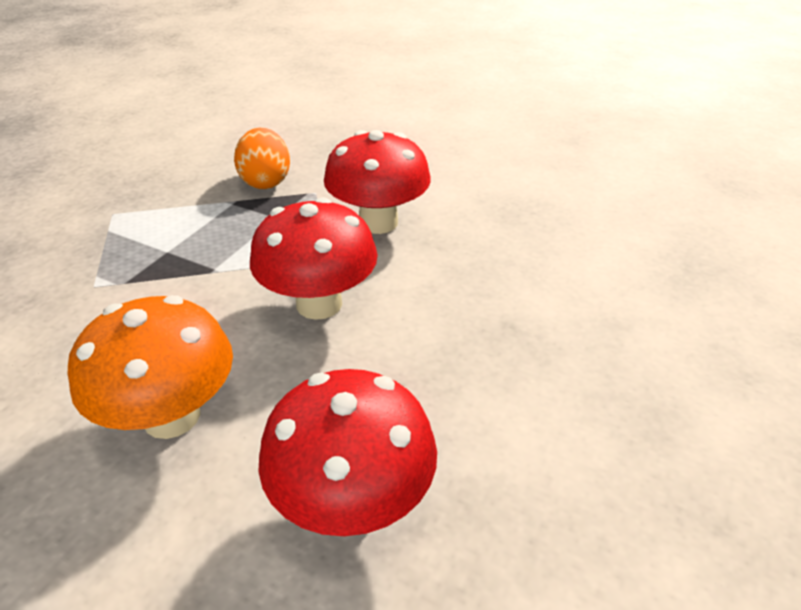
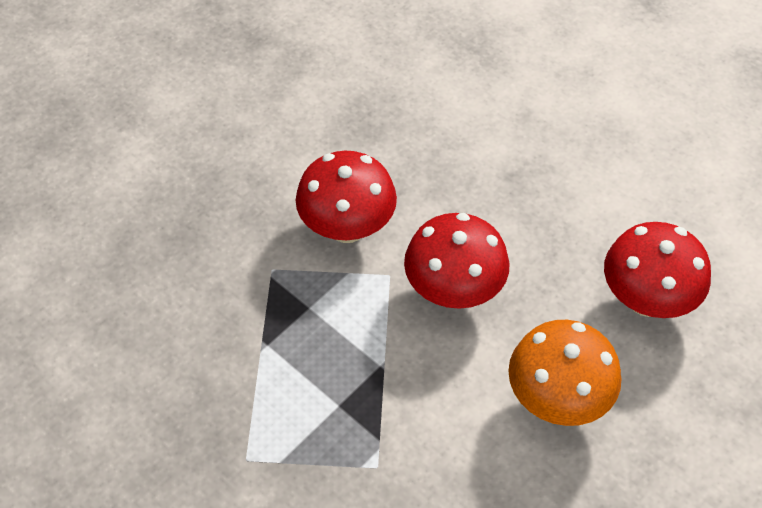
camera: 75 degrees left, 15 degrees up
orange egg [234,128,290,189] -> none

